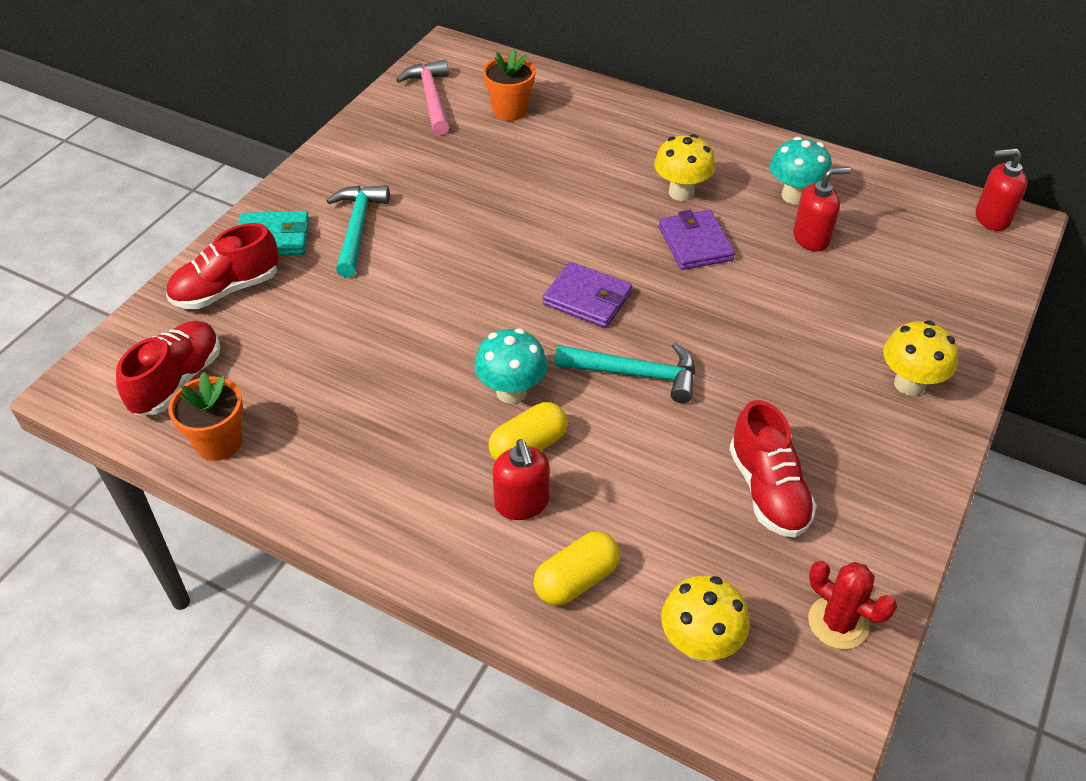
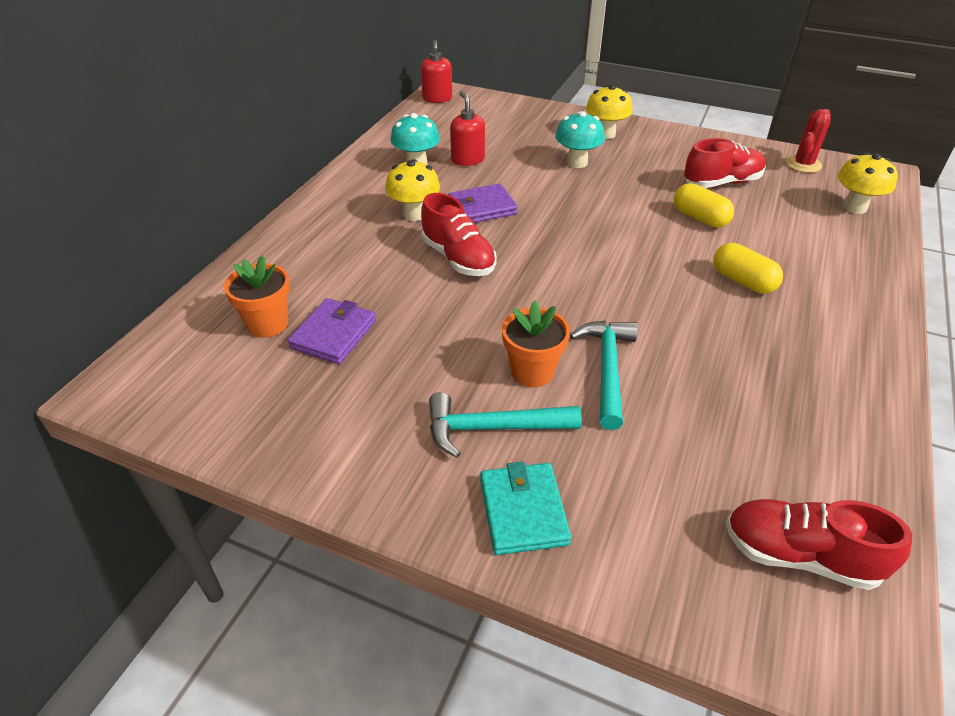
camera: 95 degrees left, 5 degrees down
red shoe [166,223,279,309] -> red shoe moved to [421,193,497,276]
orange flower pot [168,373,243,461] -> orange flower pot moved to [502,300,570,387]
pink hammer [396,60,449,135] -> none
turquoise mushroom [474,328,547,404] -> turquoise mushroom moved to [555,111,605,168]
red soap dispenser [492,439,550,520] -> none
yellow capsule [534,531,620,606] -> yellow capsule moved to [674,183,734,227]
purple wallet [543,262,632,328] -> purple wallet moved to [288,298,376,364]
turquoise hammer [554,342,695,403] -> turquoise hammer moved to [570,320,638,430]

